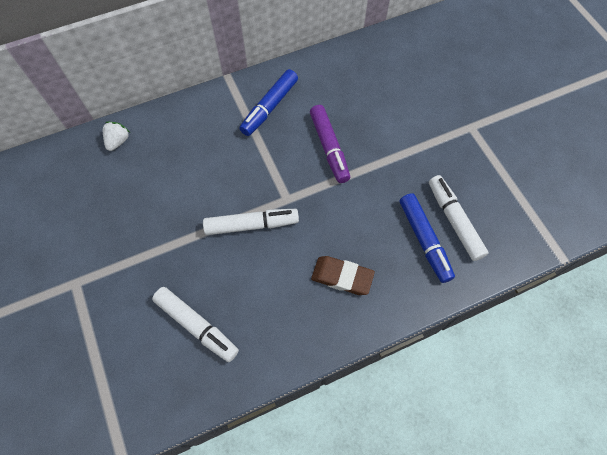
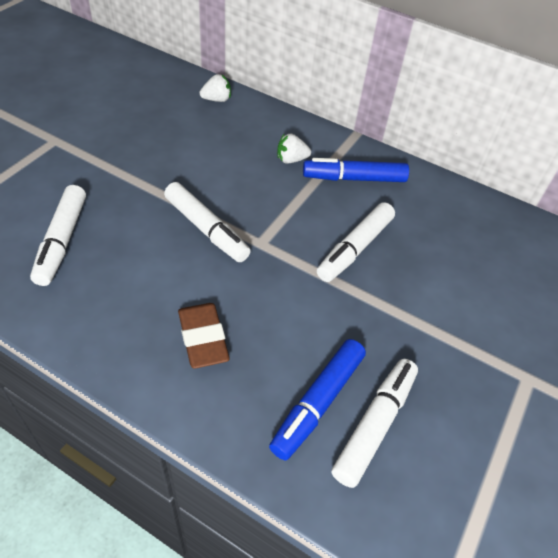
camera: 50 degrees right, 15 degrees down
purple marker [310,105,350,183] -> white marker [317,202,395,282]
none -> white strawberry [277,134,311,164]

